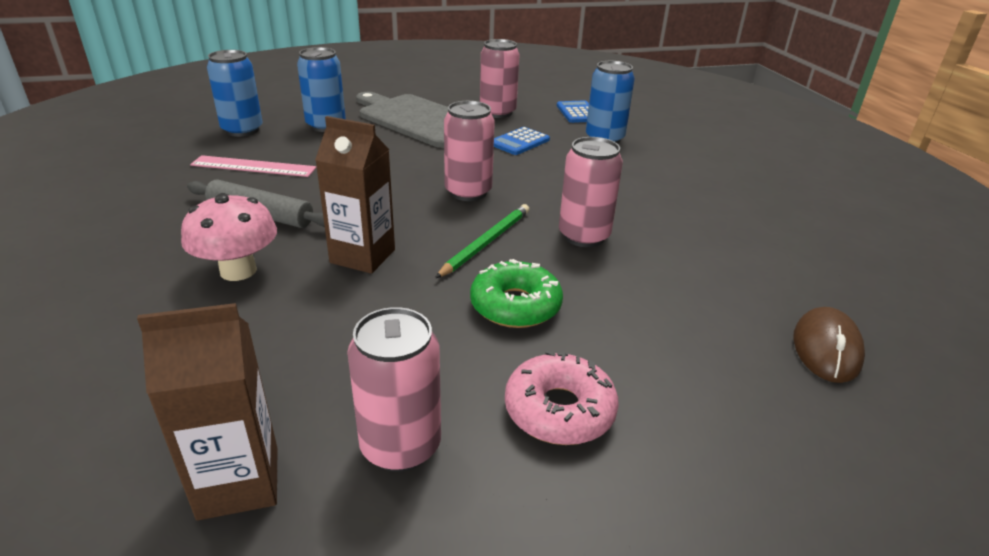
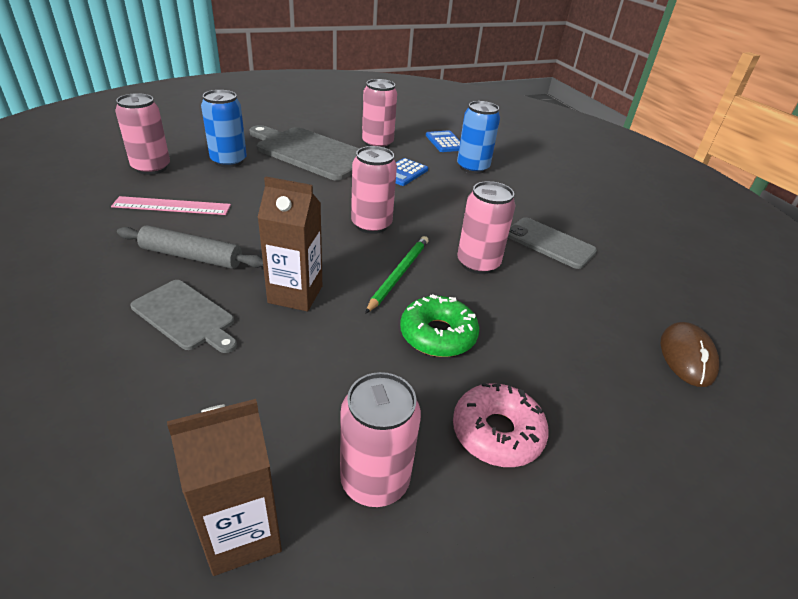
camera: 10 degrees left, 5 degrees up
pink mushroom [181,193,277,281] -> grey cutting board [130,280,237,353]
blue can [207,50,263,137] -> pink can [115,93,170,175]
none -> grey phone [508,217,597,269]

